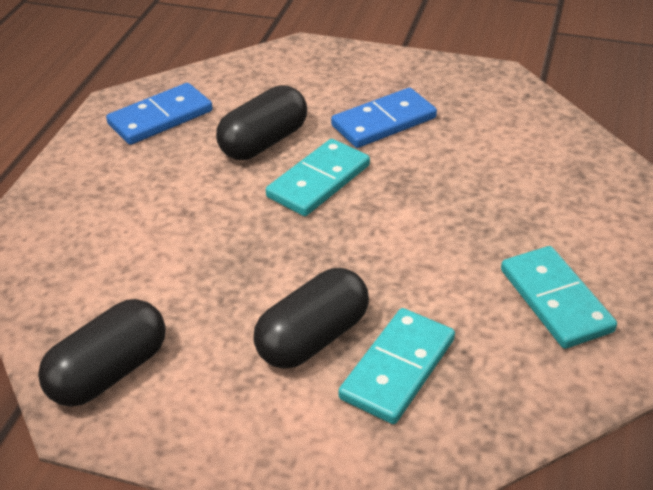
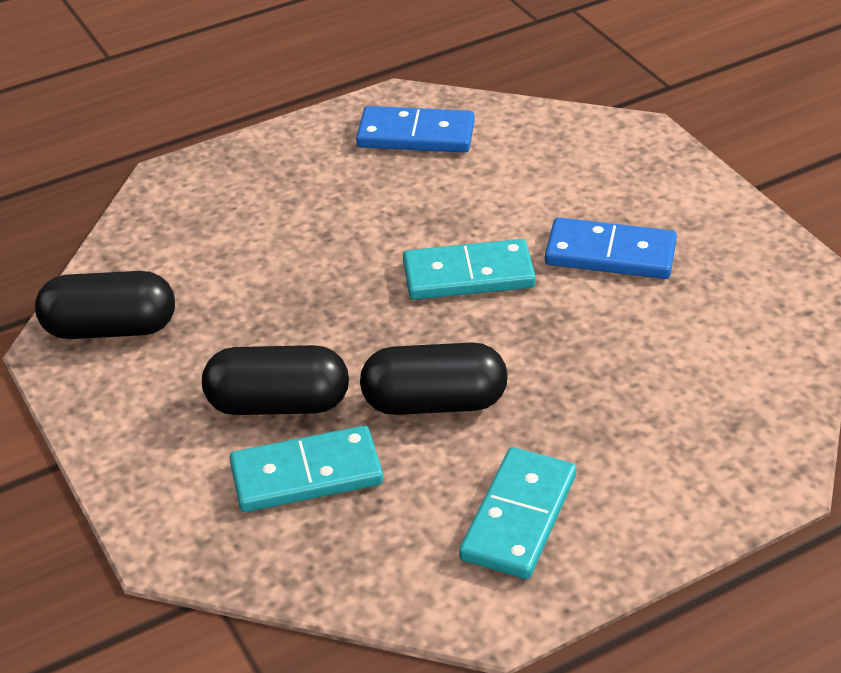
camera: 45 degrees right, 0 degrees up
black capsule [216,85,307,160] -> black capsule moved to [360,342,508,415]

